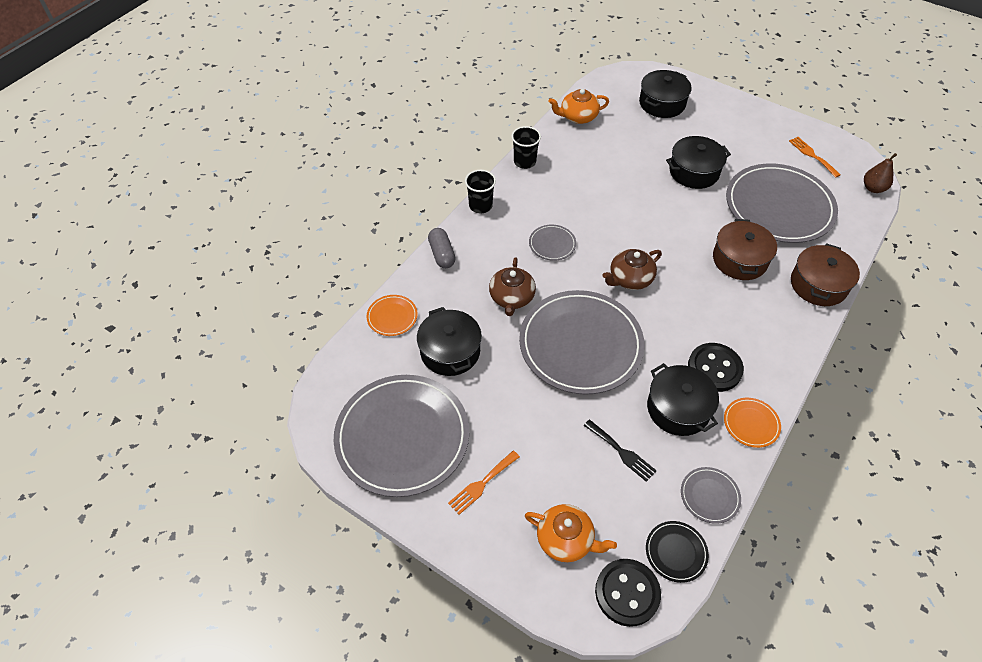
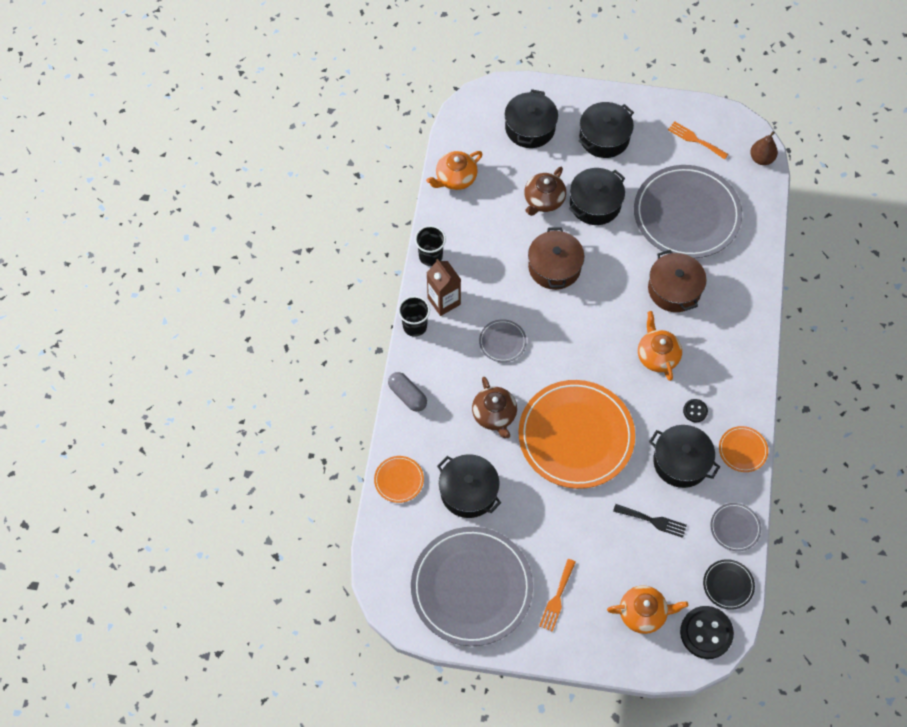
camera: 25 degrees left, 10 degrees up
grey plate [519,290,645,395] -> orange plate [518,380,635,489]
brown teapot [602,249,662,290] -> brown teapot moved to [524,167,566,216]
black button [688,343,744,392] -> black button [683,399,708,422], size x0.50
brown pot [791,243,860,306] -> brown pot moved to [528,228,584,290]
none -> brown carton [427,259,461,316]
none -> black pot [579,102,634,158]
none -> orange teapot [638,311,682,381]

